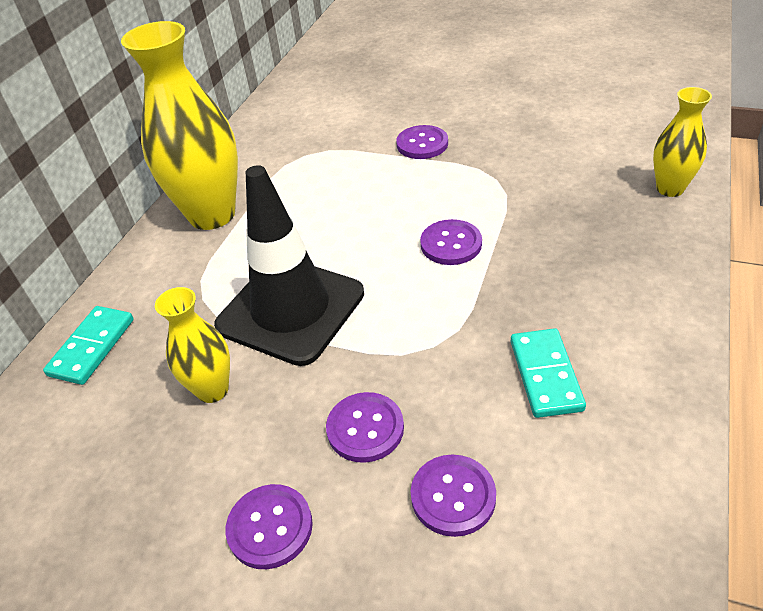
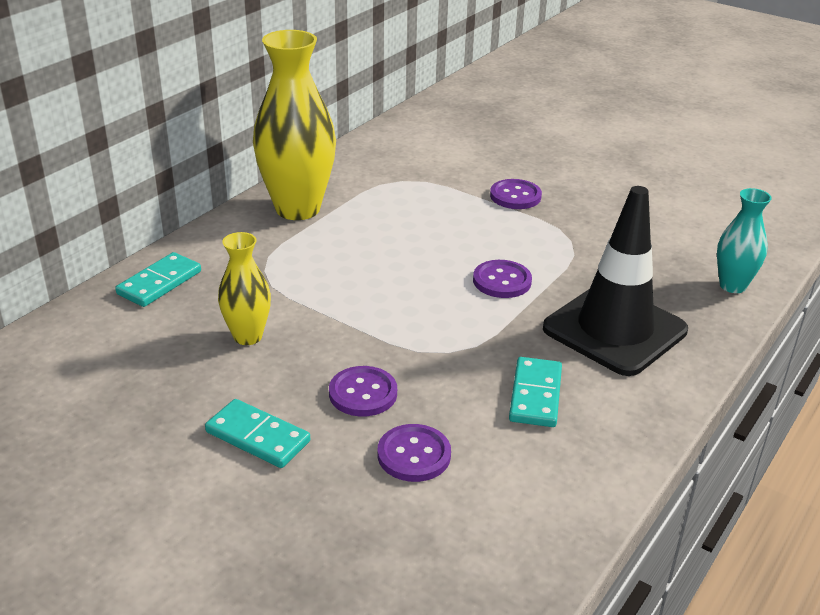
camera: 10 degrees right, 10 degrees down
black traffic cone [214,165,364,366] -> black traffic cone moved to [543,186,688,376]
purple button [226,484,313,569] -> turquoise domino [205,399,310,468]
yellow vase [653,87,712,197] -> turquoise vase [717,188,772,293]

